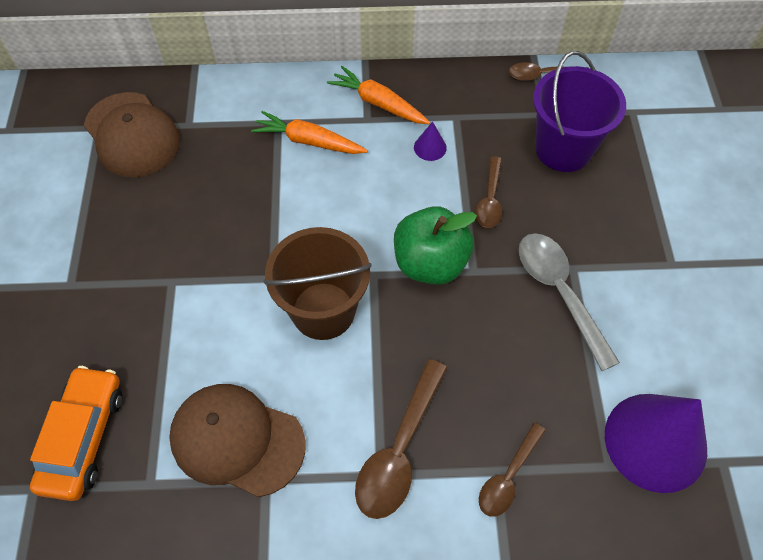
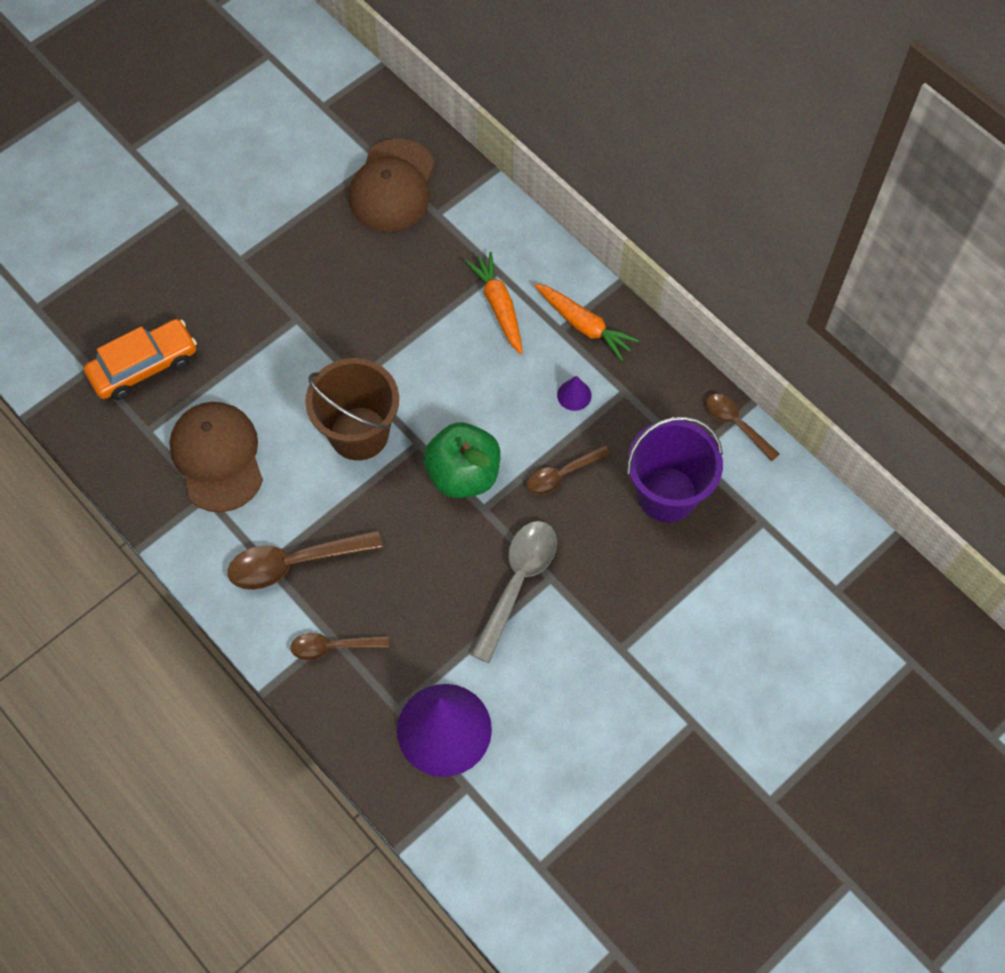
camera: 50 degrees right, 5 degrees up
orange carrot [327,66,430,124] -> orange carrot turned 135 degrees clockwise [534,284,639,361]

